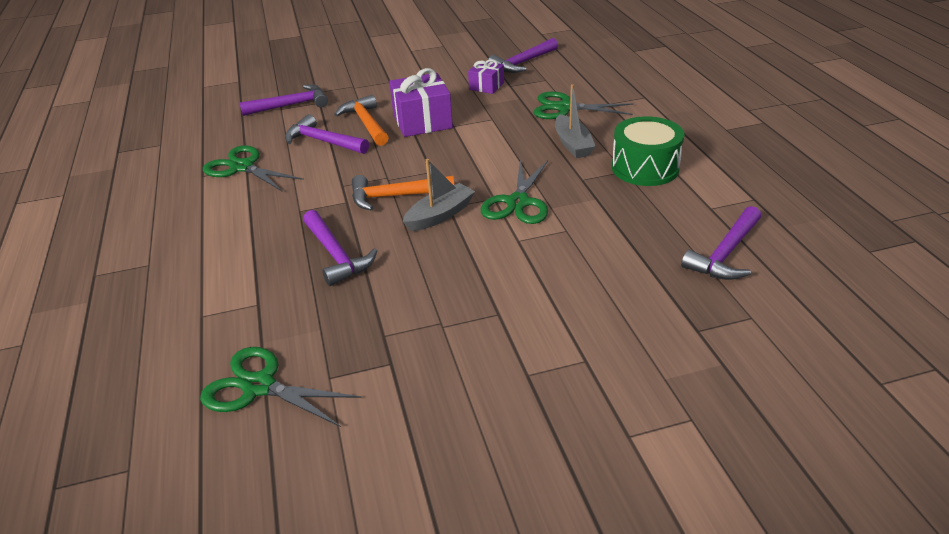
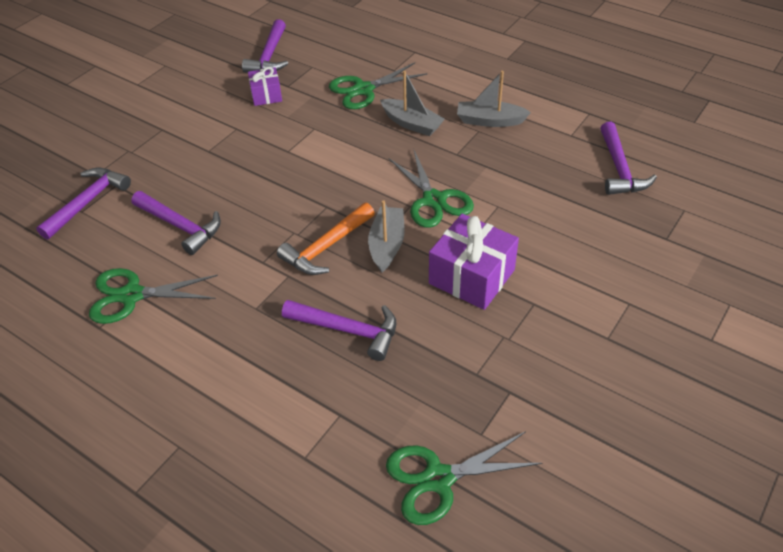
camera: 40 degrees left, 10 degrees up
purple hammer [285,114,369,154] -> purple hammer turned 135 degrees counterclockwise [131,191,221,255]
orange hammer [334,95,389,146] -> none
purple gift [389,68,453,137] -> purple gift moved to [429,214,519,310]
green drum [612,116,685,186] -> grey boat [457,71,531,127]

